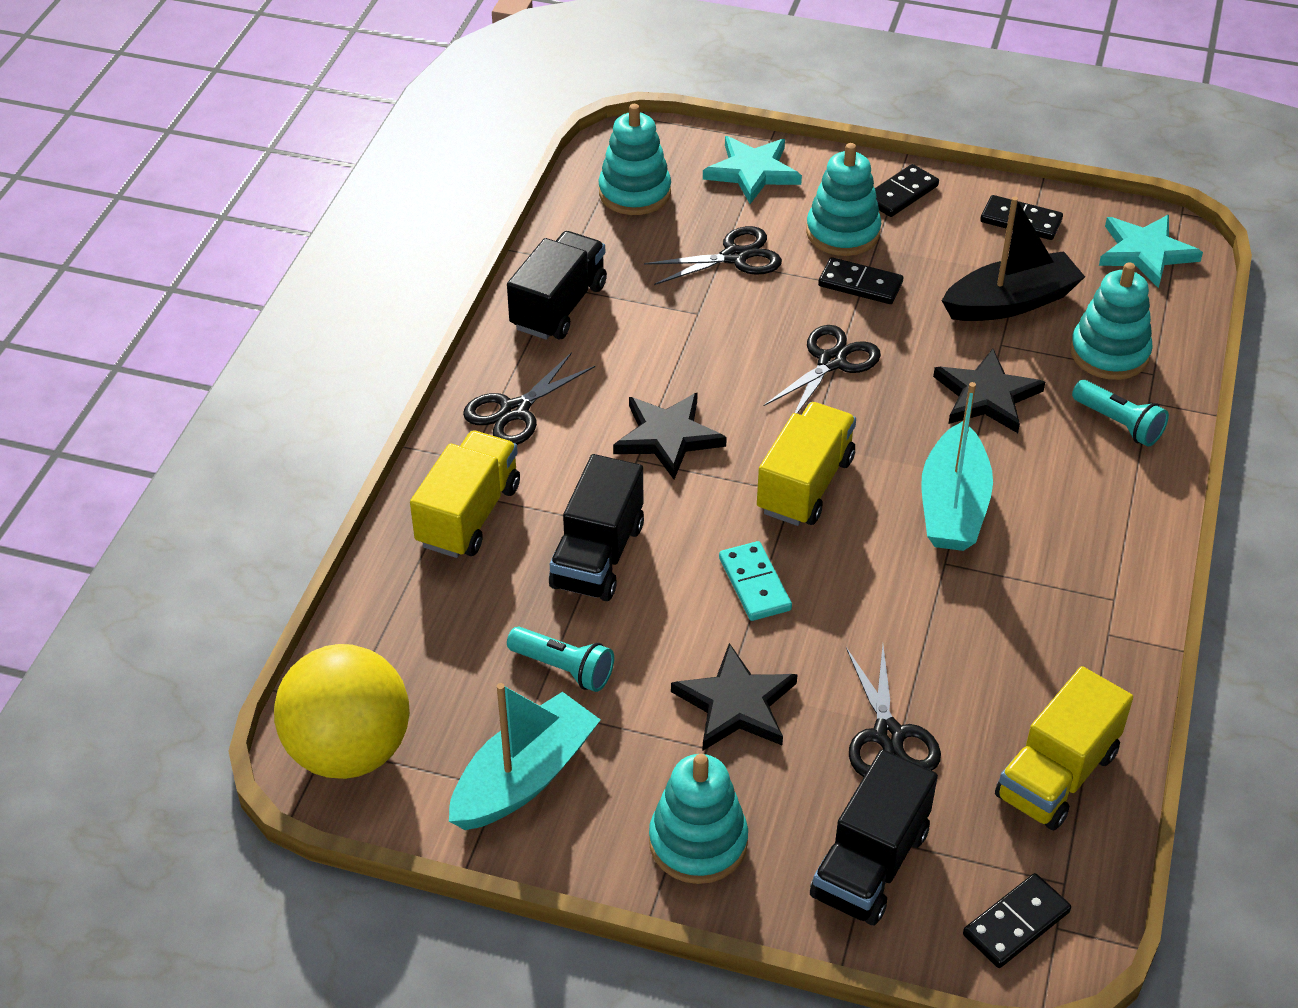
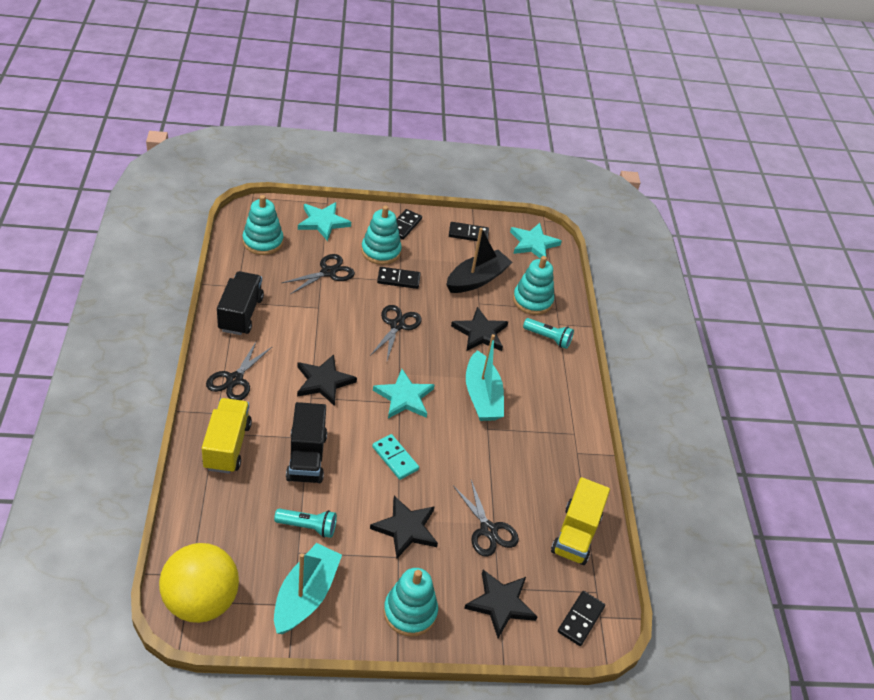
camera: 25 degrees left, 0 degrees up
yellow truck [757,402,856,526] -> turquoise star [373,369,435,419]
black truck [810,749,938,925] -> black star [464,570,537,638]

